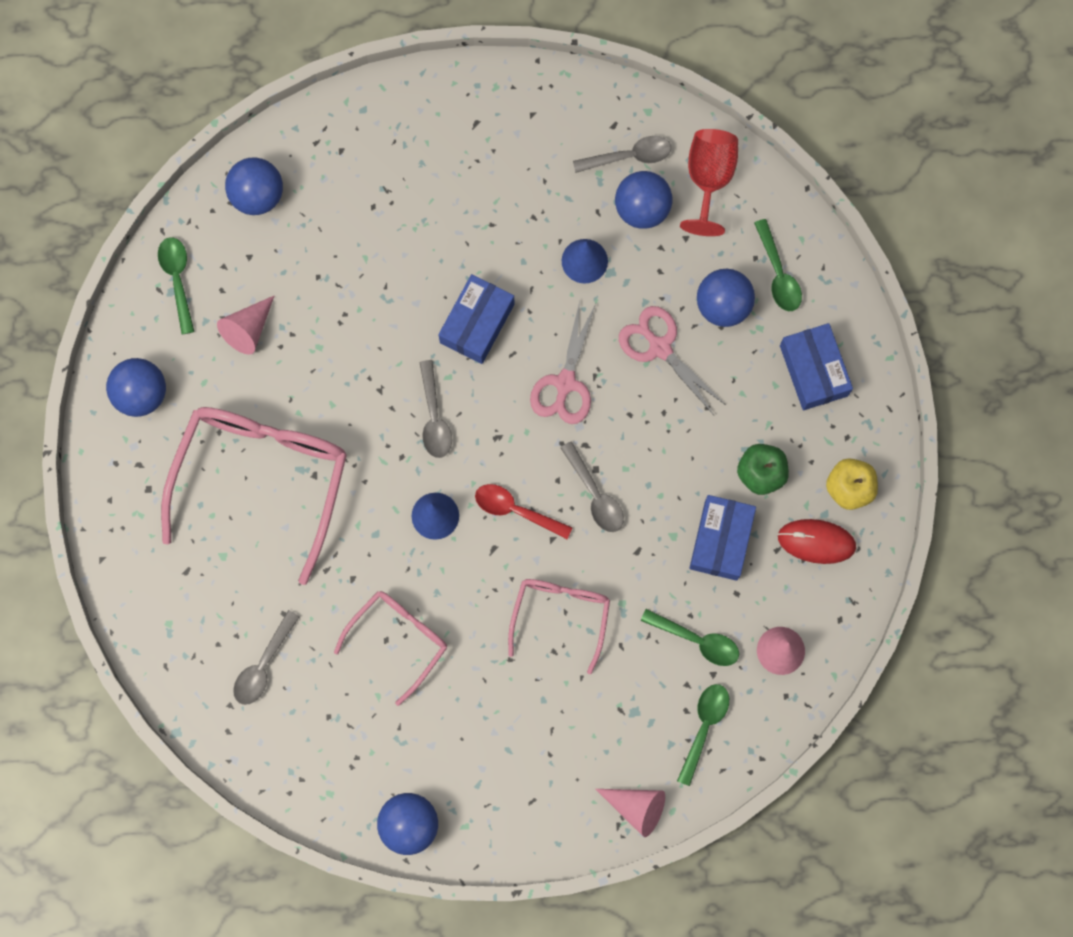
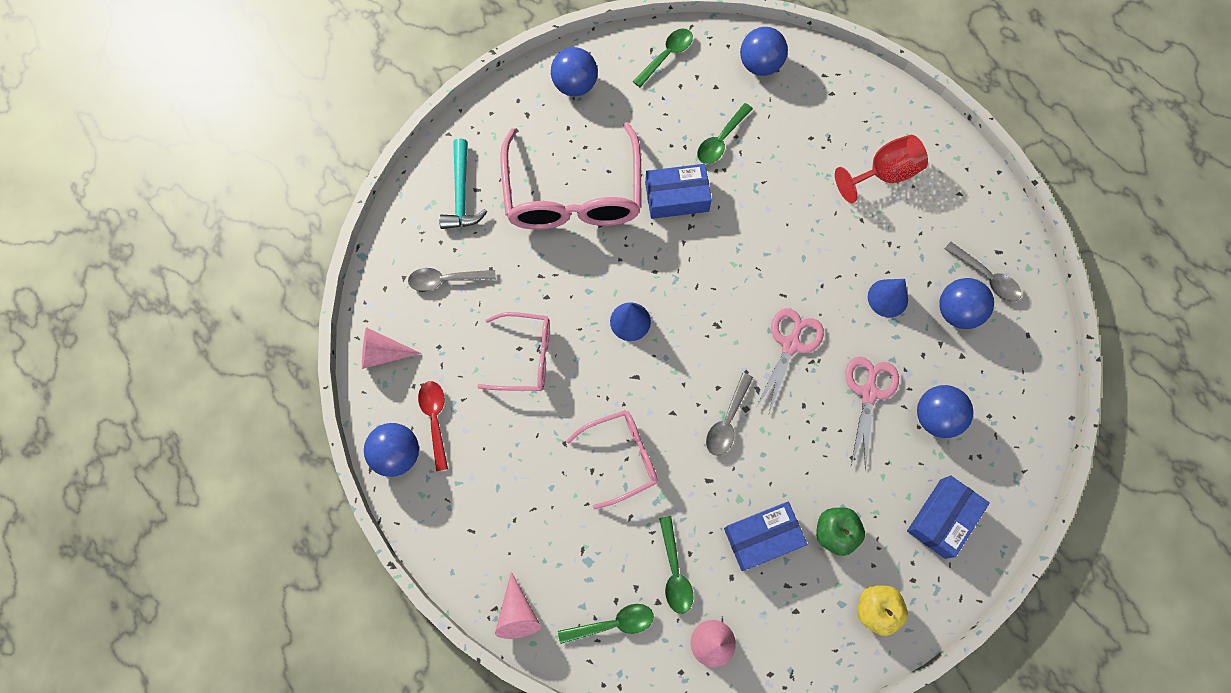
camera: 55 degrees right, 5 degrees down
pink glasses [161,407,347,585] -> pink glasses turned 105 degrees clockwise [500,122,642,230]
pink cone [217,296,274,355] -> pink cone moved to [362,327,421,369]
grey spoon [419,360,452,458] -> none
blue box [438,274,515,364] -> blue box moved to [645,164,712,219]
red spoon [475,484,573,539] -> red spoon moved to [418,381,448,471]
pink scissors [530,301,596,424] -> pink scissors turned 135 degrees clockwise [755,308,824,414]
red goblet [680,129,738,236] -> red goblet moved to [835,135,928,203]
green spoon [754,219,802,311] -> green spoon moved to [697,103,753,164]
red mouse [778,519,856,564] -> none
none -> turquoise hammer [439,139,487,229]

